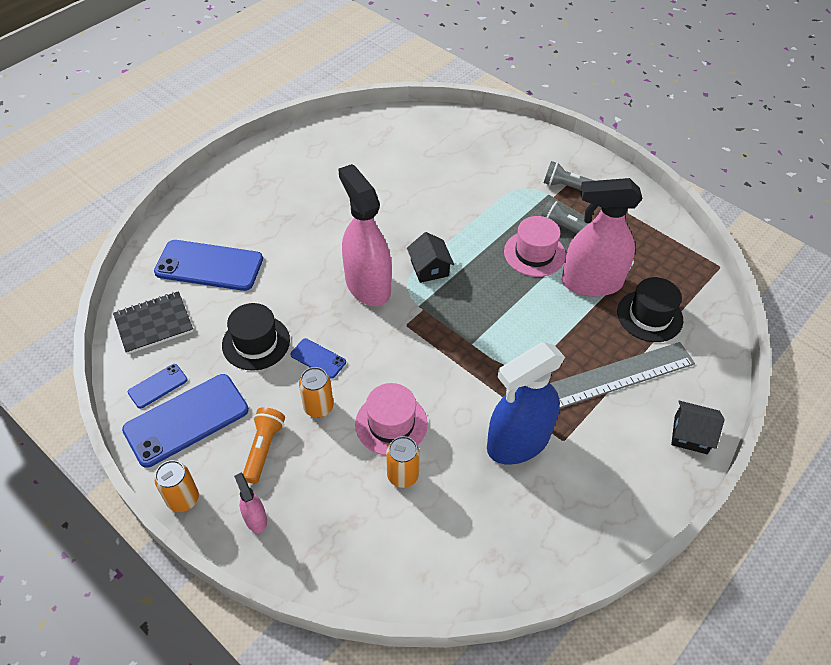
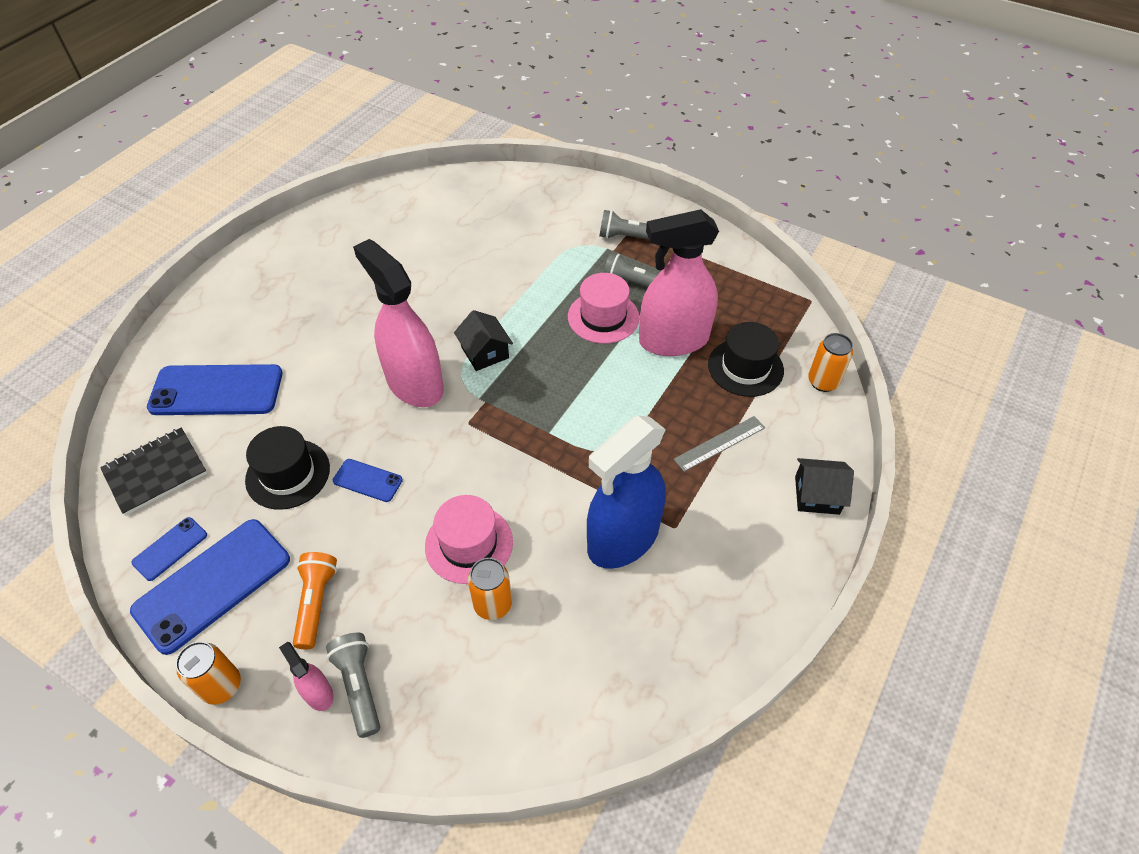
camera: 10 degrees left, 0 degrees up
orange can [299,367,333,418] -> orange can moved to [808,333,853,392]
grey ruler [550,342,695,409] -> grey ruler [674,416,765,472], size x0.52
none -> grey flashlight [326,633,380,738]

